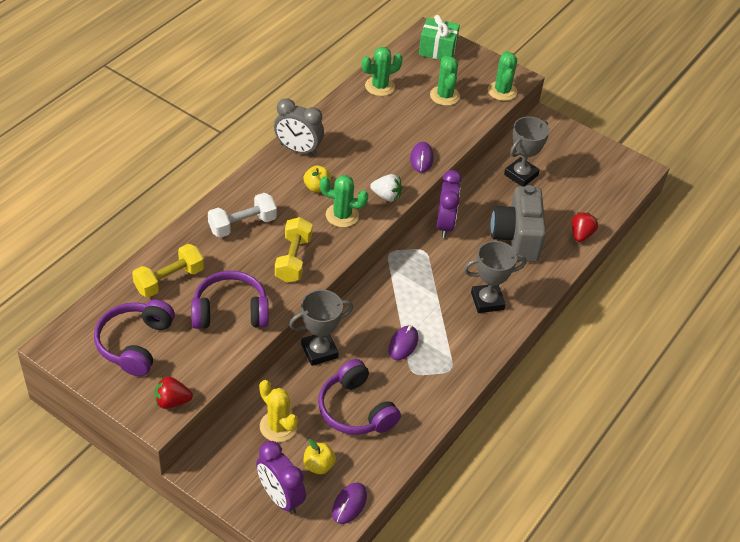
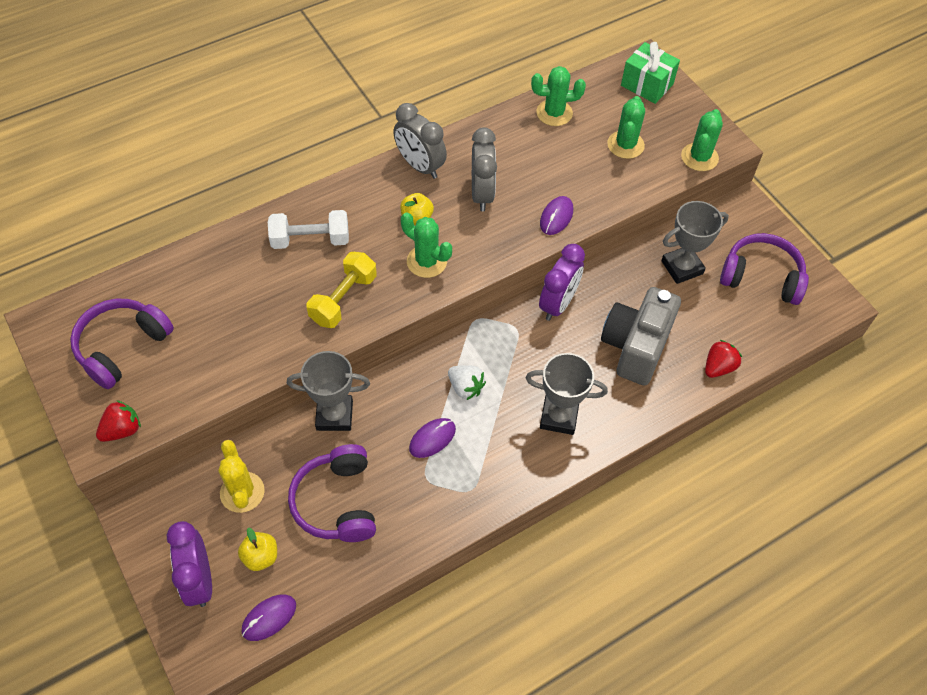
camera: 25 degrees right, 10 degrees up
yellow dumbbell [132,244,204,297] -> none
red strawberry [155,376,193,409] -> red strawberry turned 120 degrees clockwise [96,400,141,442]
purple headphones [191,270,269,329] -> purple headphones moved to [720,233,809,305]
white strawberry [370,174,402,202] -> white strawberry moved to [448,365,486,400]
none -> grey clock [472,128,497,211]

